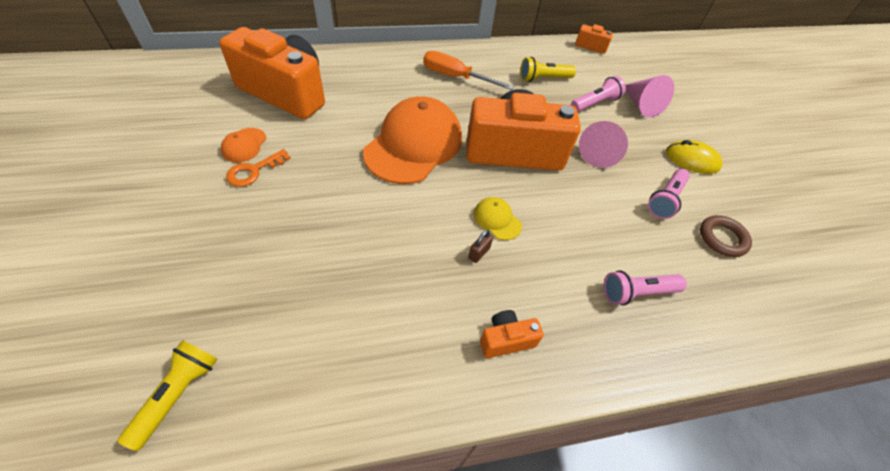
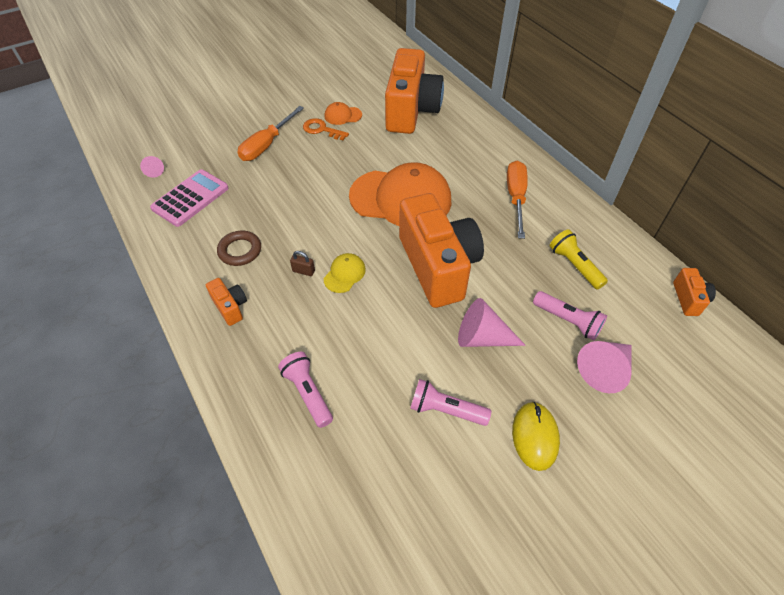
camera: 75 degrees right, 0 degrees up
yellow flashlight [117,340,217,451] -> pink cone [140,156,164,178]
brown ring [700,215,752,257] -> brown ring moved to [217,231,261,266]
none -> pink calculator [150,169,228,227]
none -> orange screwdriver [238,106,304,161]

